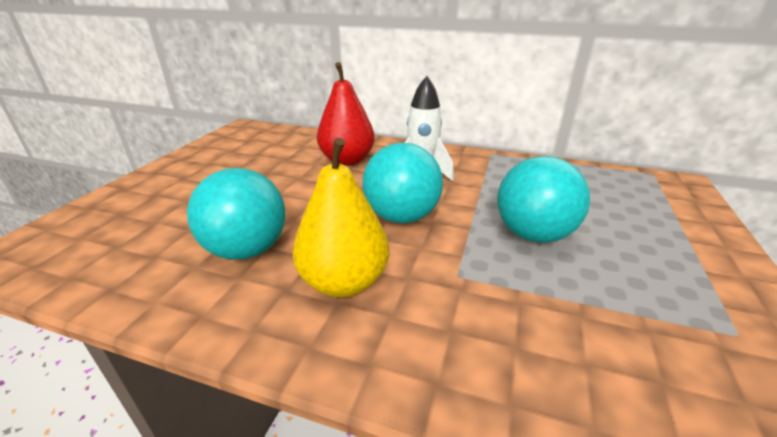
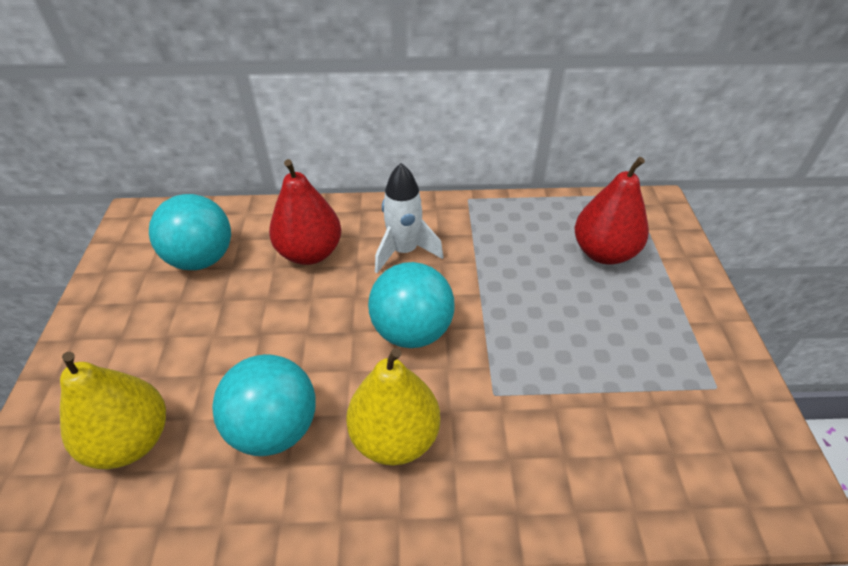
camera: 20 degrees left, 15 degrees up
turquoise ball [497,156,590,242] -> turquoise ball moved to [149,194,231,270]
none -> yellow pear [60,352,166,469]
none -> red pear [575,157,649,265]

